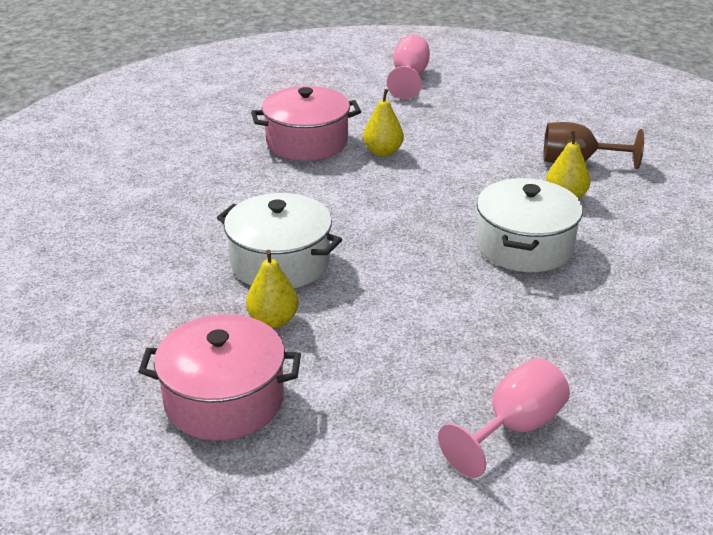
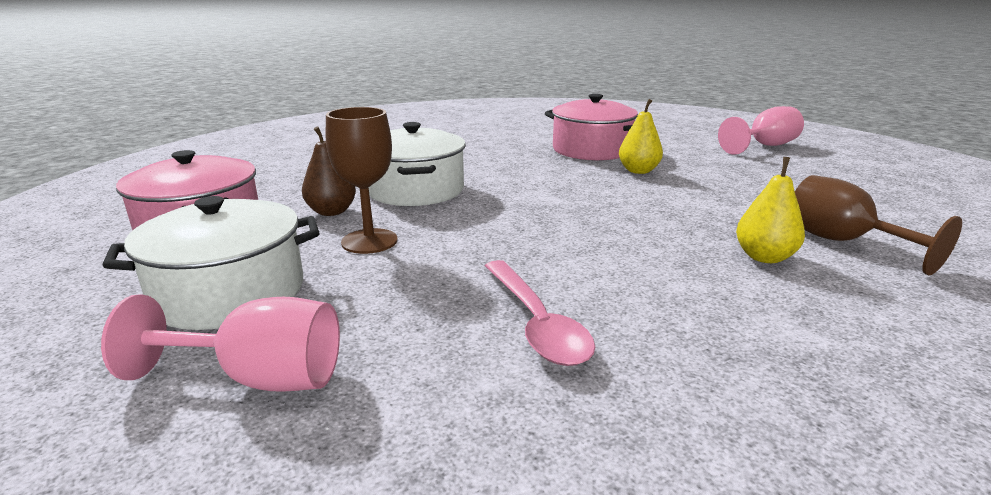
camera: 50 degrees right, 10 degrees down
yellow pear [246,250,299,328] -> brown pear [302,127,356,216]
white pot [476,178,583,272] -> white pot moved to [102,196,319,330]
none -> brown goblet [326,107,398,254]
none -> pink spoon [485,260,595,366]

